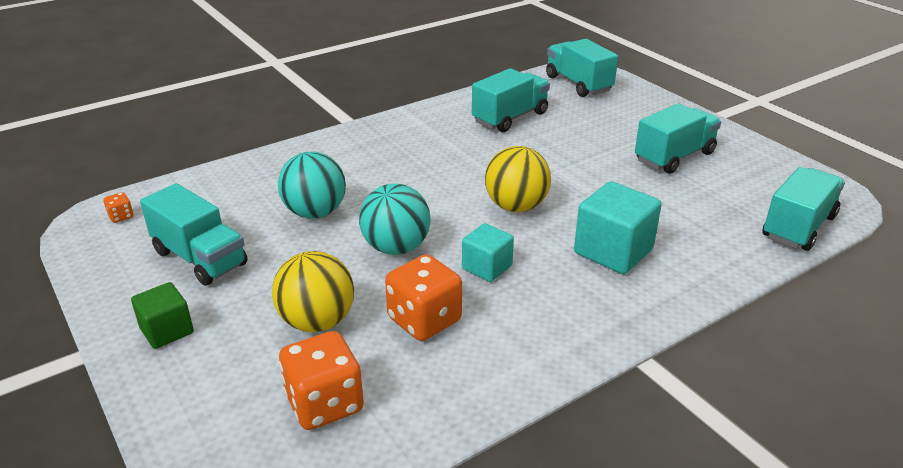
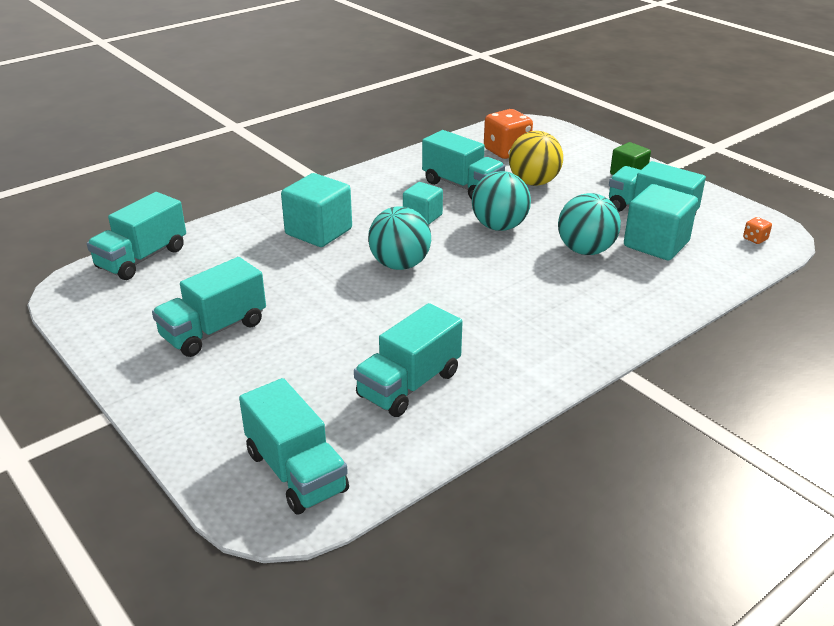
camera: 175 degrees right, 0 degrees up
orange dice [385,254,462,341] -> turquoise truck [422,130,505,200]
yellow ball [485,146,551,212] -> turquoise ball [368,206,431,270]
none -> turquoise cube [624,184,698,260]

